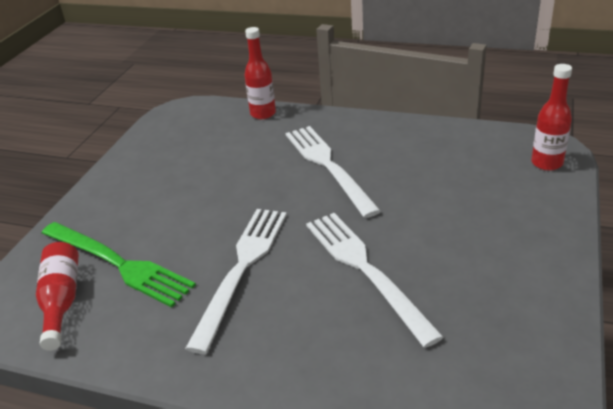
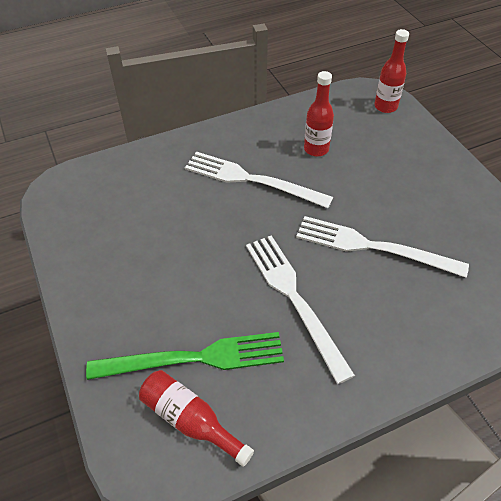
camera: 45 degrees left, 15 degrees up
red bottle [245,27,276,119] -> red bottle moved to [304,71,334,157]

